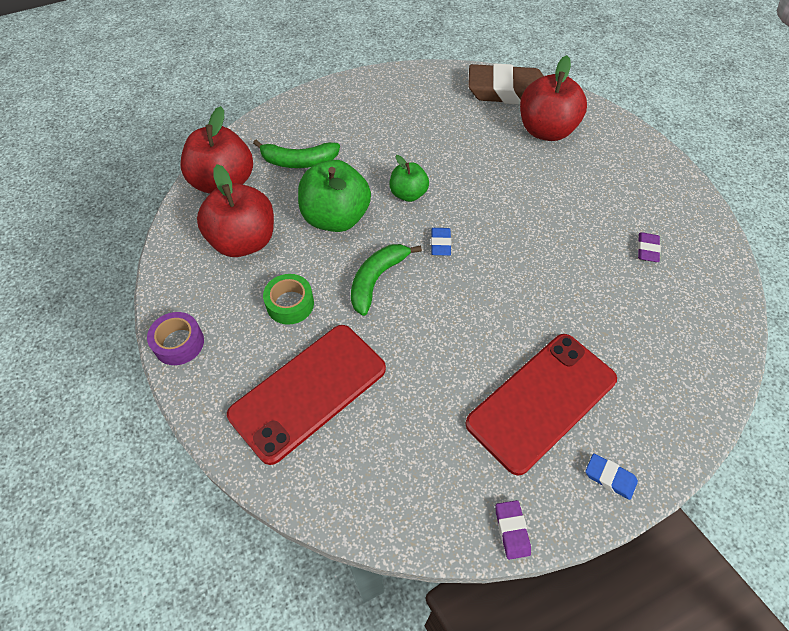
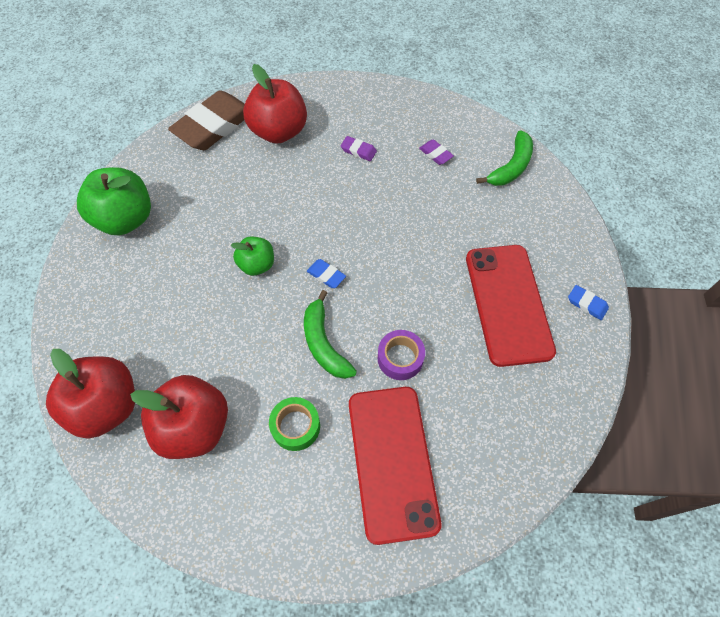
camera: 55 degrees left, 5 degrees up
purple tape [147,312,204,365] -> purple tape moved to [378,330,425,380]
green banana [253,140,340,168] -> green banana moved to [476,130,533,186]
green apple [298,160,371,232] -> green apple moved to [77,167,151,235]
purple eraser [496,500,531,560] -> purple eraser moved to [341,136,377,161]
blue eraser [585,453,638,500] -> blue eraser turned 60 degrees clockwise [568,285,609,320]

